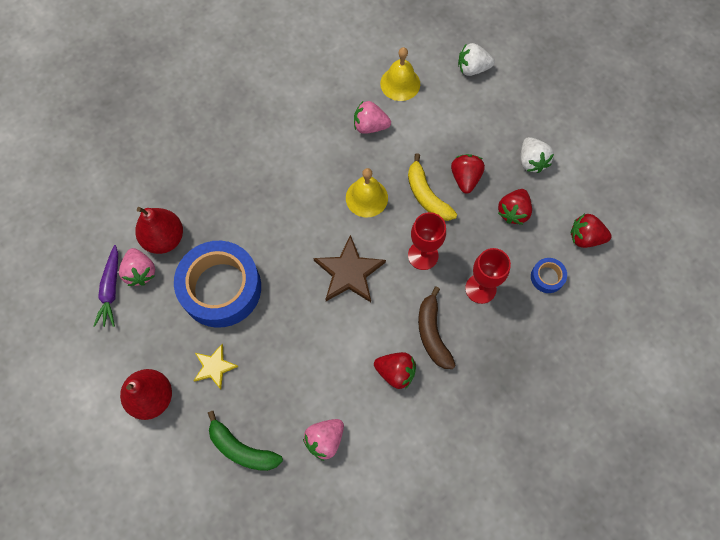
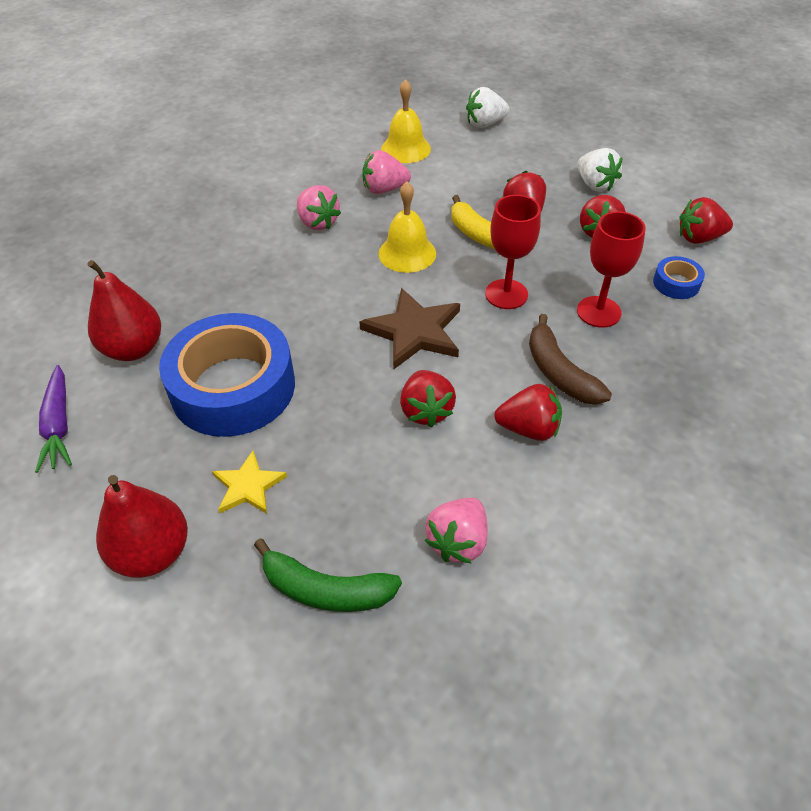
camera: 15 degrees left, 20 degrees down
pink strawberry [119,248,155,286] -> pink strawberry moved to [297,185,341,230]
none -> red strawberry [400,370,456,427]

